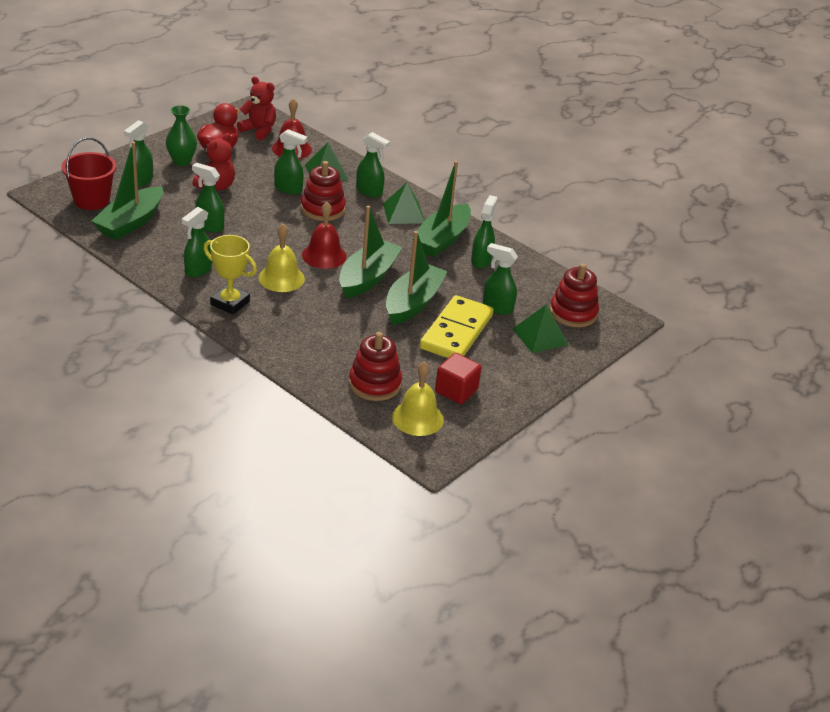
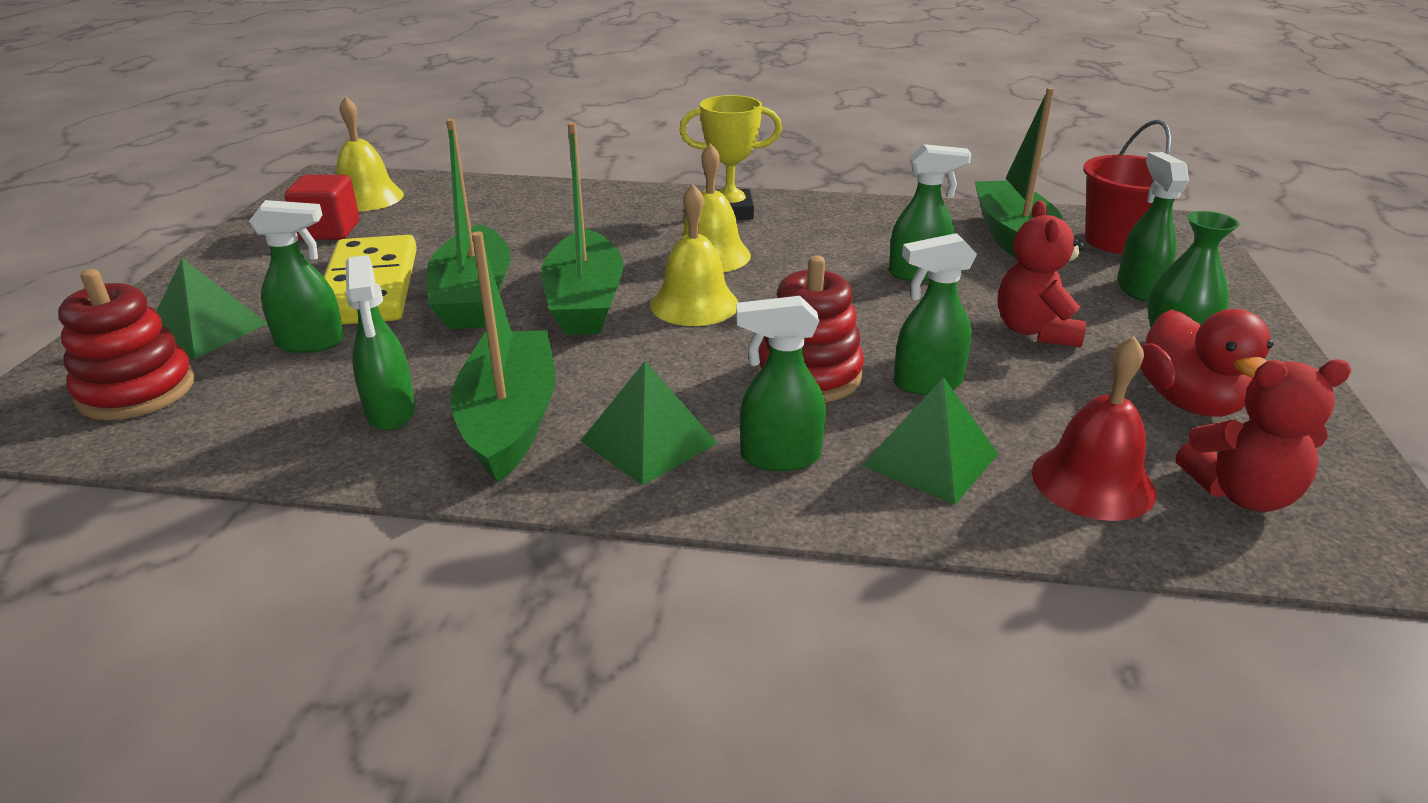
camera: 150 degrees right, 5 degrees down
green spray bottle [182,207,212,277] -> none
red bell [302,202,347,269] -> yellow bell [650,184,738,326]
red stacking toy [349,332,402,401] -> none

